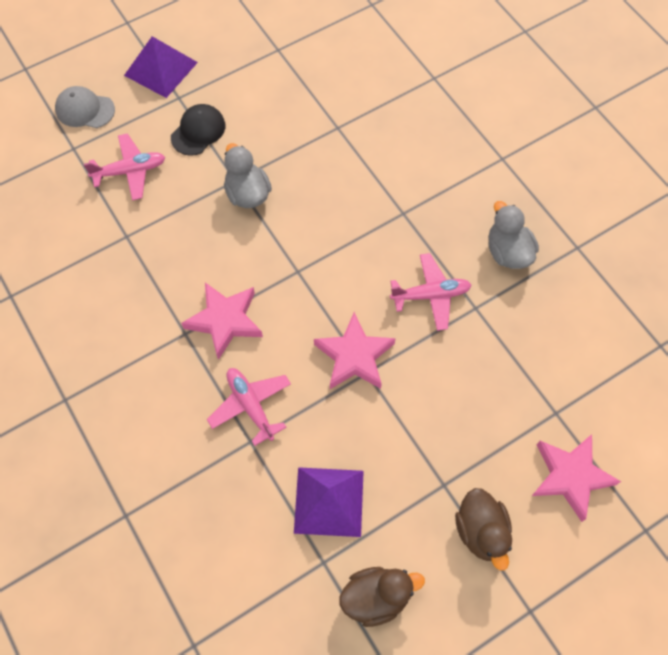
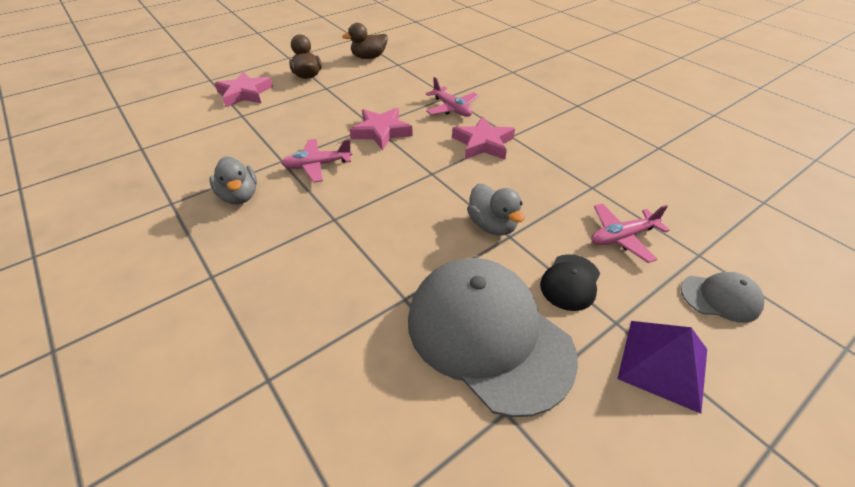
camera: 175 degrees right, 20 degrees down
purple pyramid [294,467,364,537] -> none
none -> grey cap [408,258,578,417]

